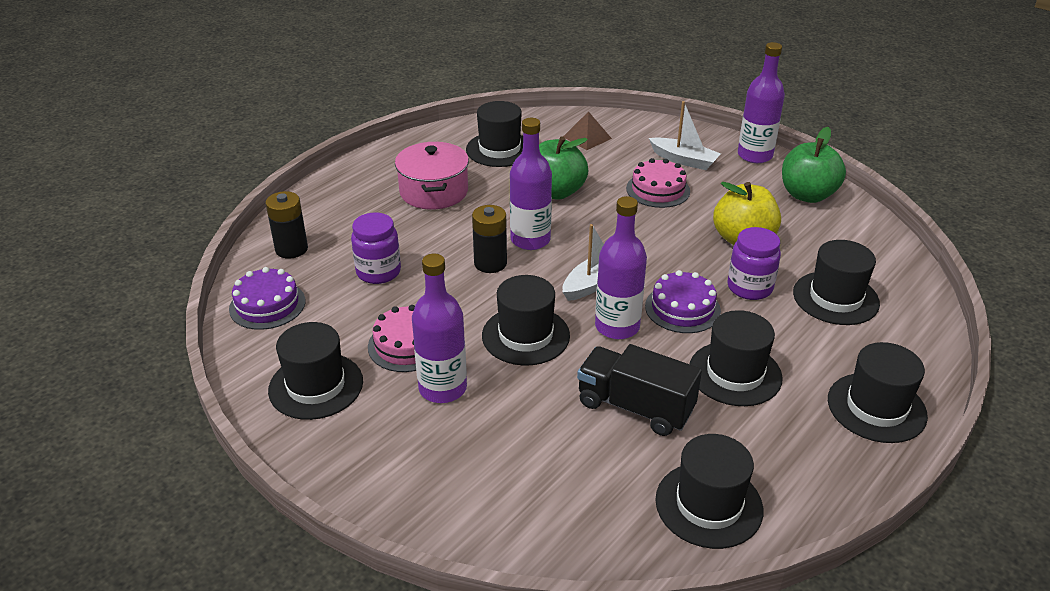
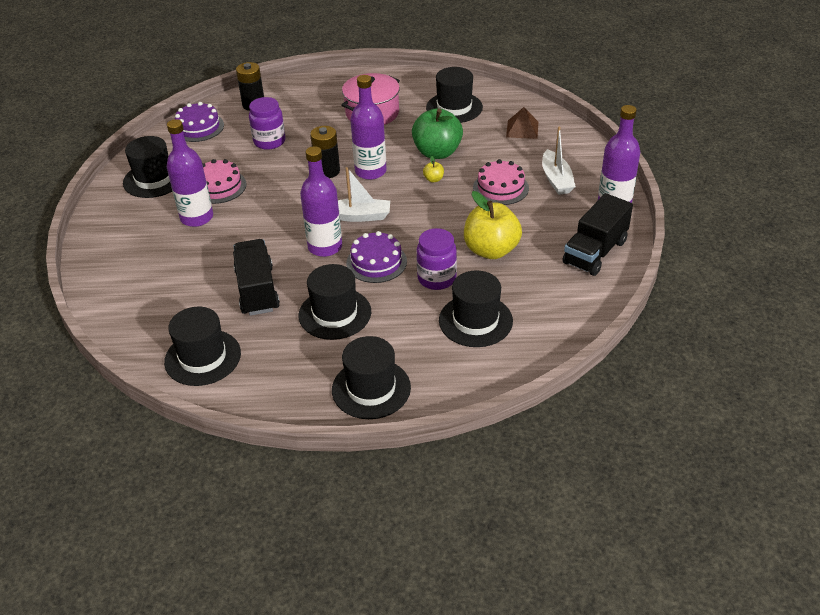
camera: 50 degrees right, 5 degrees up
black hat [482,275,570,366] -> none
green apple [782,127,846,203] -> black truck [562,193,633,276]
none -> yellow apple [423,156,444,182]

